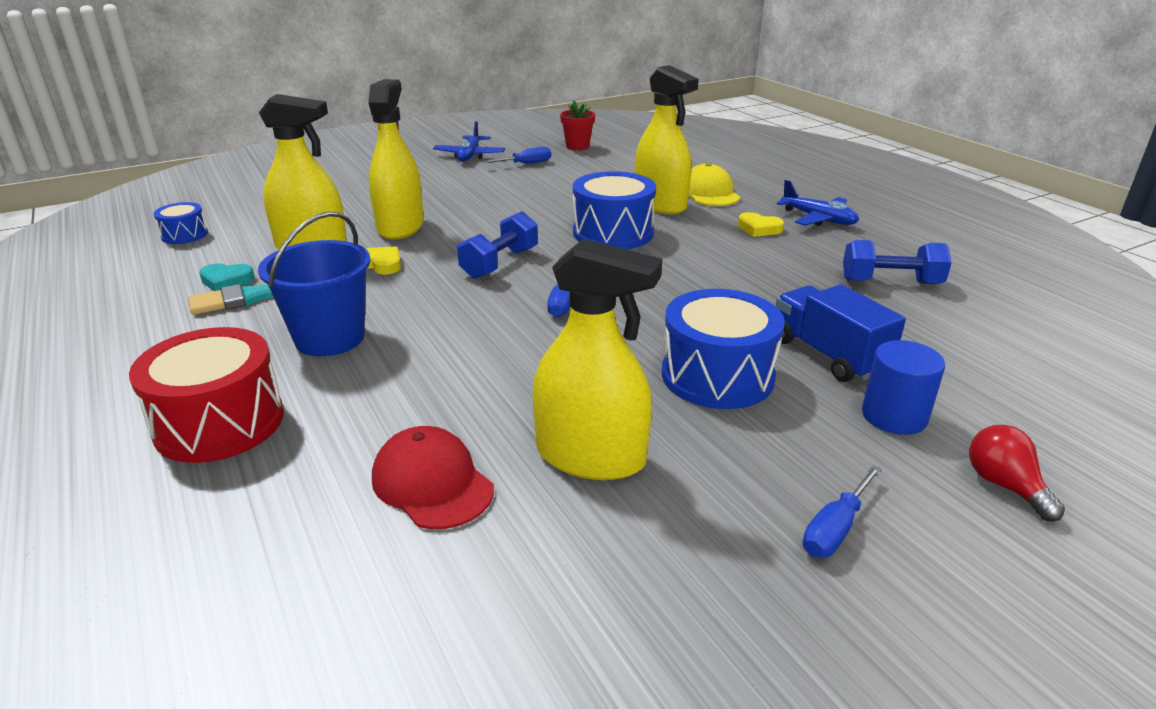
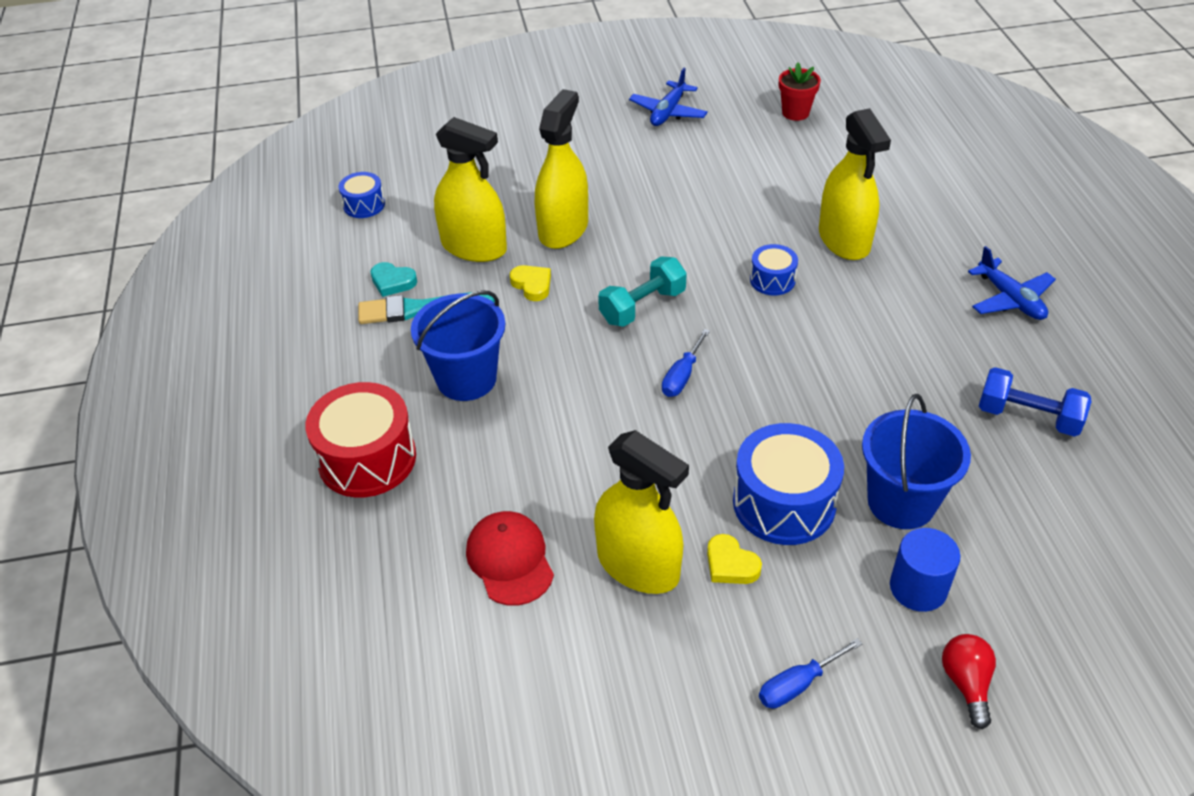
camera: 20 degrees right, 15 degrees up
blue dumbbell [457,211,538,279] -> turquoise dumbbell [598,256,687,327]
blue screwdriver [483,147,551,163] -> none
blue drum [573,171,656,249] -> blue drum [750,244,798,296], size x0.53
yellow cap [688,163,740,206] -> none
yellow heart [738,212,784,237] -> yellow heart moved to [707,534,762,584]
blue truck [776,284,906,382] -> blue bucket [862,394,971,529]

